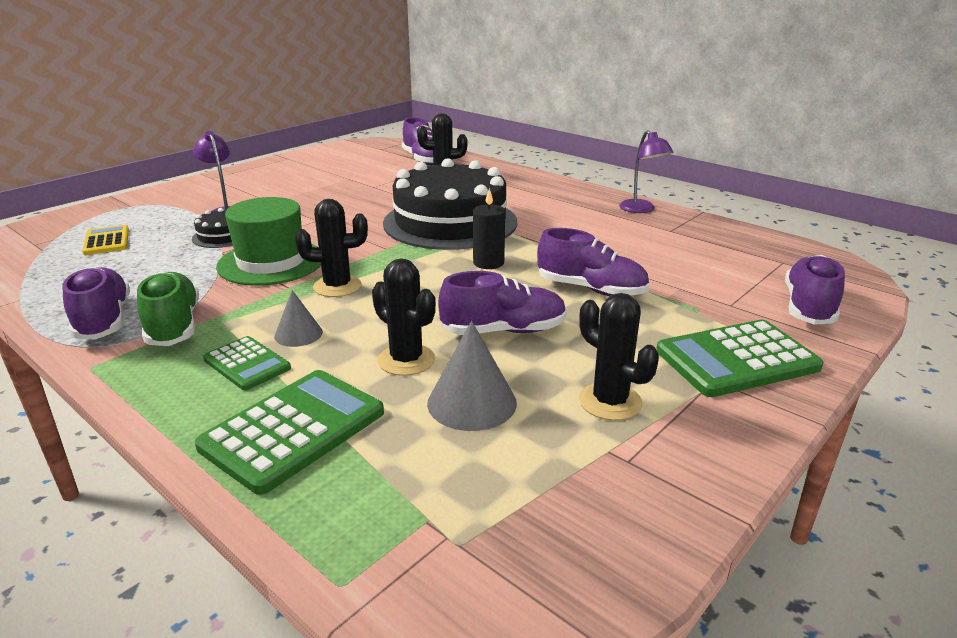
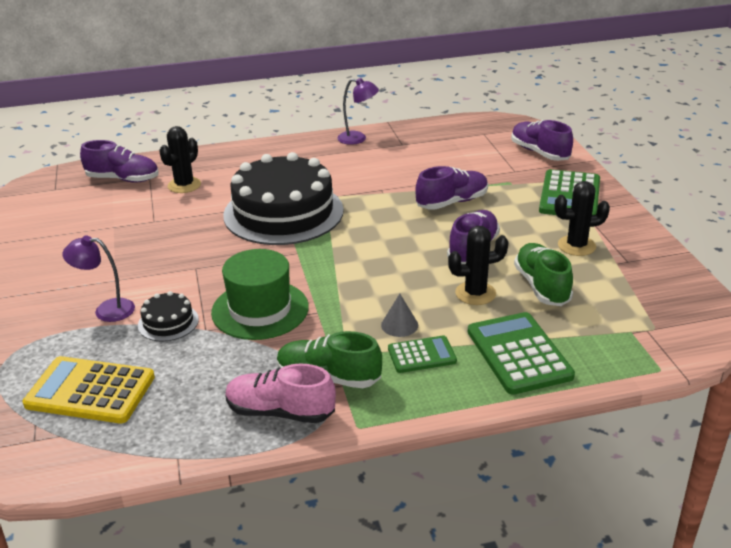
camera: 55 degrees left, 5 degrees up
purple shoe [62,267,130,339] -> pink shoe [225,364,336,423]
yellow calculator [82,225,129,255] -> yellow calculator [23,356,155,423], size x1.72
black cactus [295,199,368,297] -> none
grey cone [427,321,517,431] -> green shoe [514,243,573,306]
black candle [473,188,505,269] -> none

